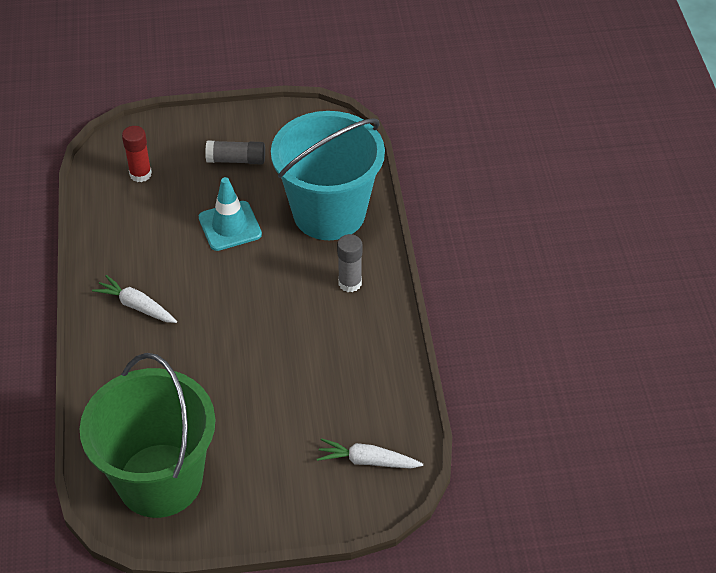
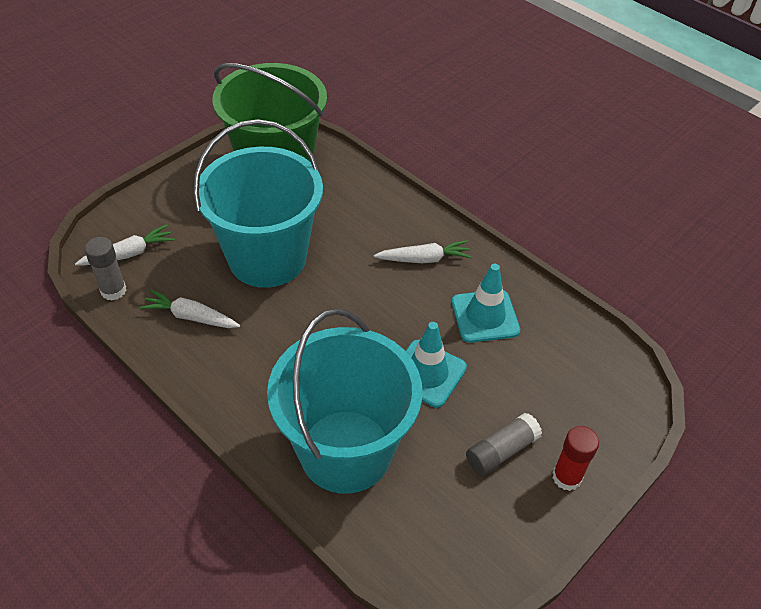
camera: 140 degrees right, 0 degrees up
red glue stick [122,126,152,182] -> red glue stick moved to [553,426,599,491]
grey glue stick [337,234,362,292] -> grey glue stick moved to [84,237,127,301]
none -> white carrot [139,290,240,328]
none -> turquoise bucket [193,119,323,288]
none -> turquoise traffic cone [452,264,520,343]

